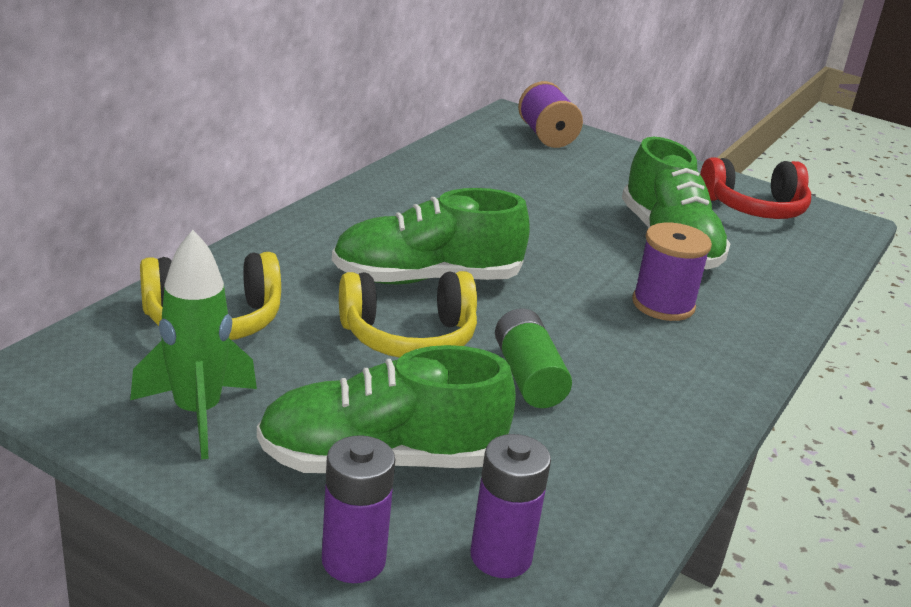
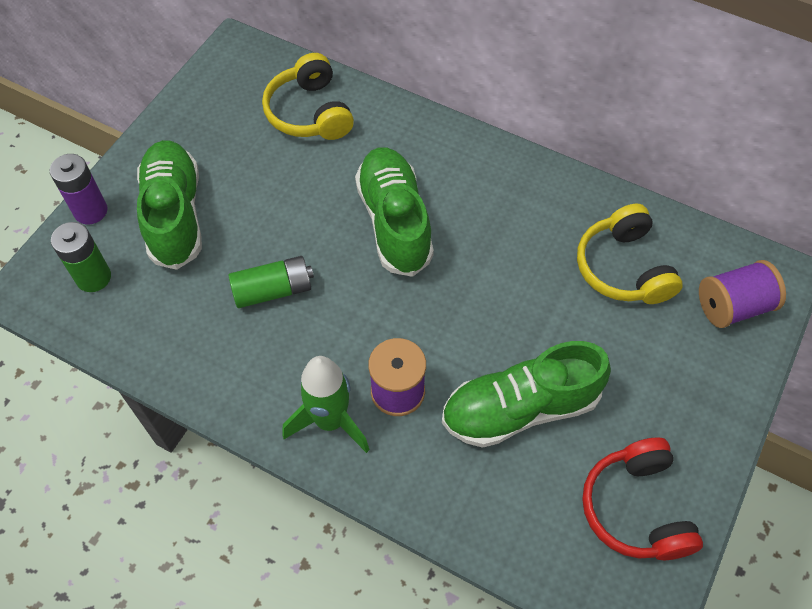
camera: 90 degrees right, 30 degrees up
green rocket [130,230,257,459] -> green rocket moved to [282,356,370,453]
yellow headphones [339,271,477,358] -> yellow headphones moved to [577,204,683,304]
purple battery [470,434,551,578] -> green battery [51,222,111,292]

